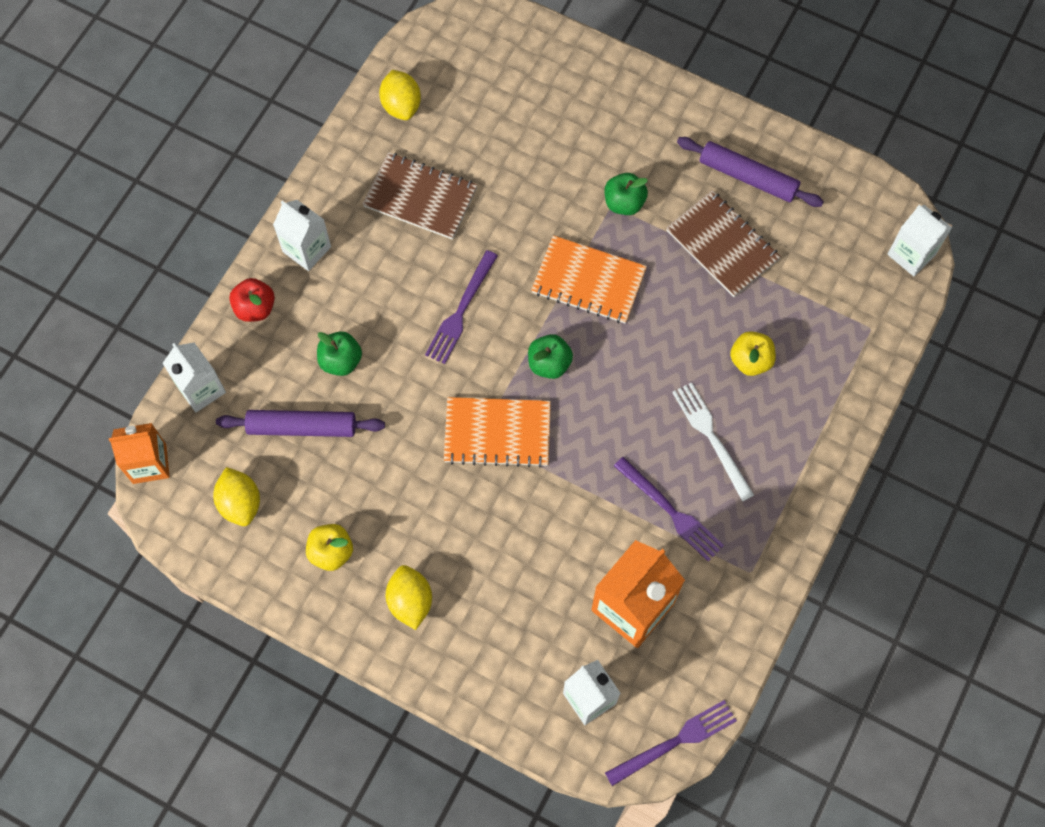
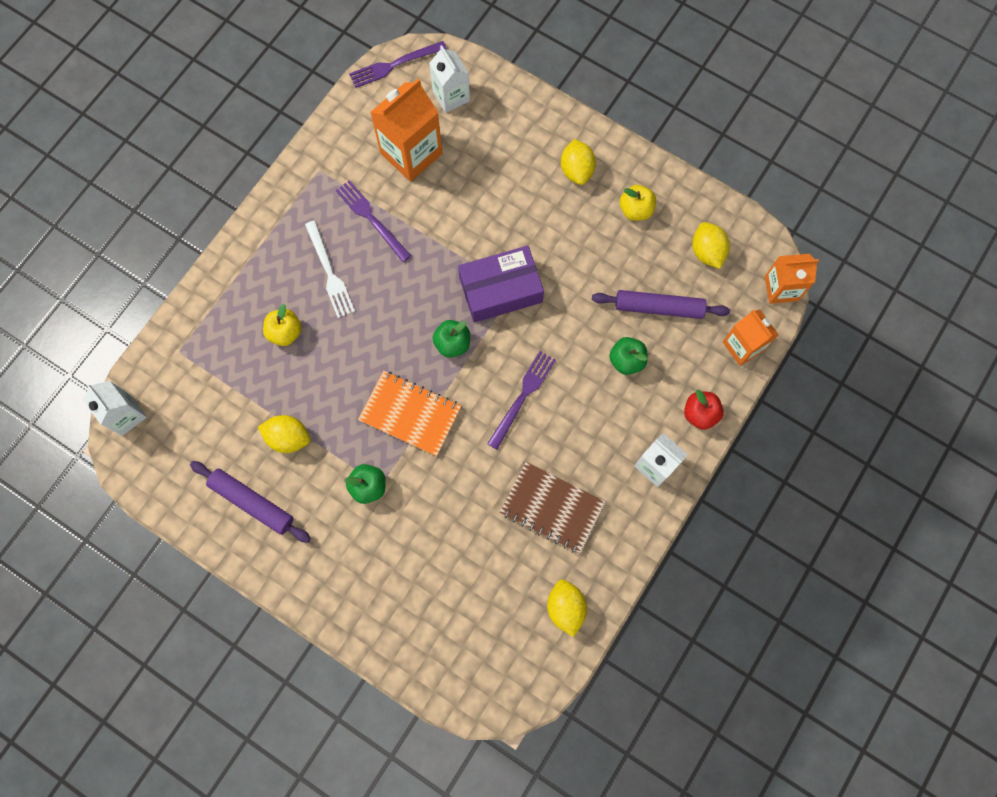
camera: 175 degrees left, 5 degrees up
white carton [163,343,226,412] -> orange carton [723,309,779,366]
orange notebook [444,397,551,468] -> purple box [458,246,544,323]
brown notebook [666,190,781,297] -> yellow lemon [258,415,310,453]

